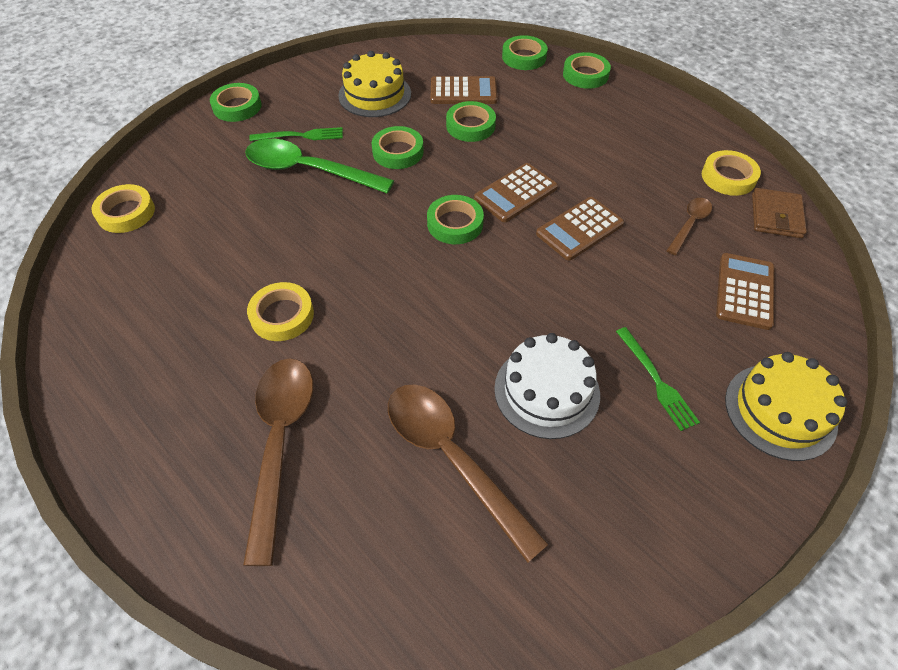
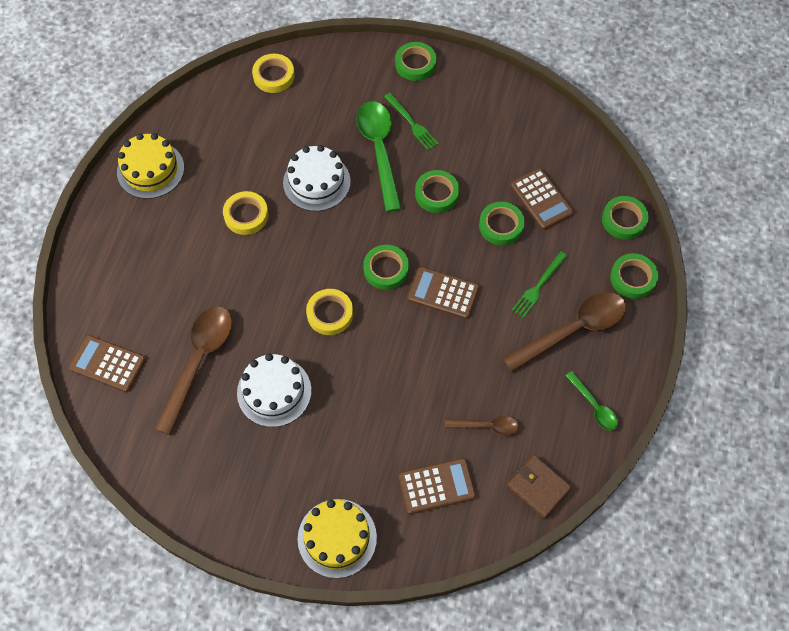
camera: 60 degrees right, 10 degrees up
brown spoon [243,358,313,566] -> brown spoon moved to [502,292,626,372]
yellow cake [338,51,411,117] -> yellow cake moved to [117,133,184,199]
brown calculator [536,197,624,261] -> brown calculator moved to [69,335,146,392]
green fork [616,327,700,431] -> green fork moved to [512,251,568,318]
yellow tape [702,150,761,196] -> yellow tape moved to [306,289,353,335]
brown wallet [752,188,807,238] -> brown wallet turned 60 degrees clockwise [507,455,572,518]
none -> white cake [283,145,351,211]
none -> green spoon [565,371,618,431]

